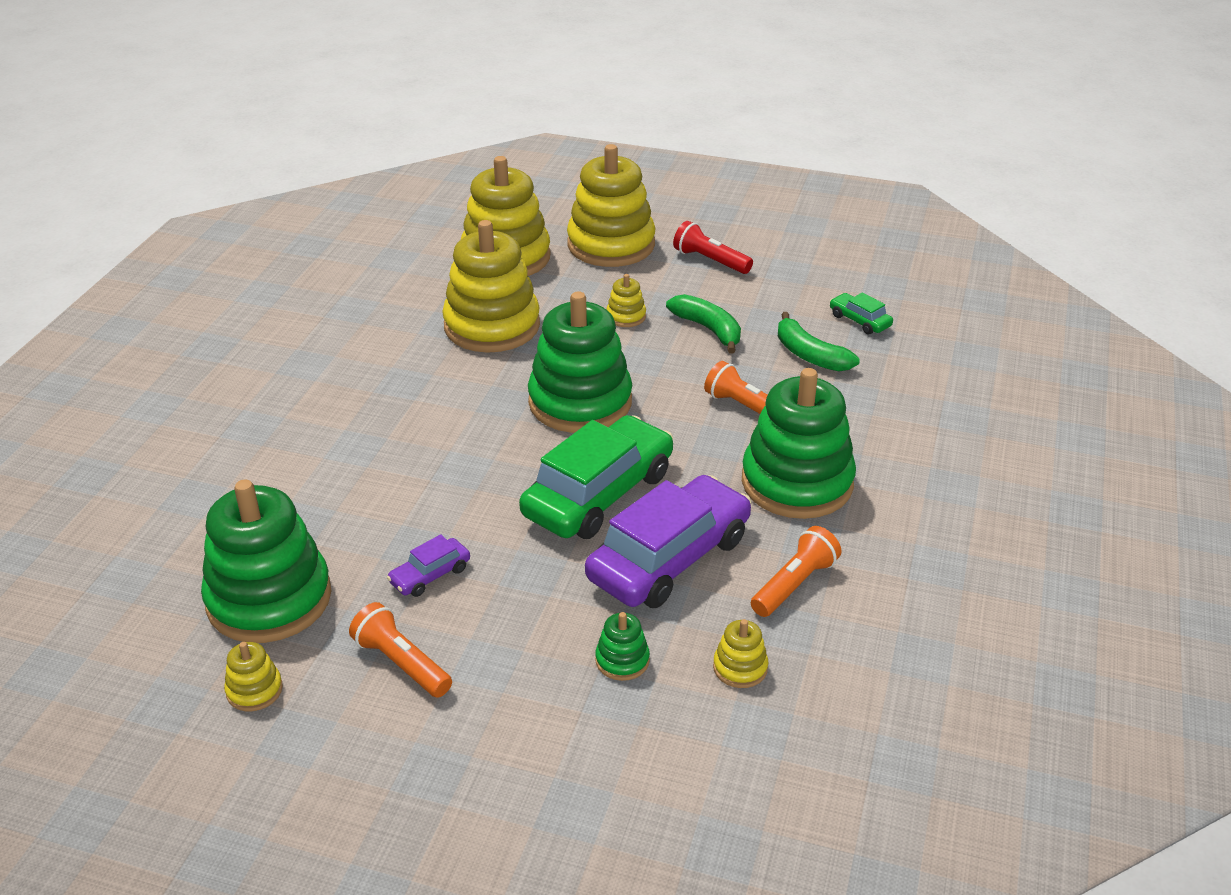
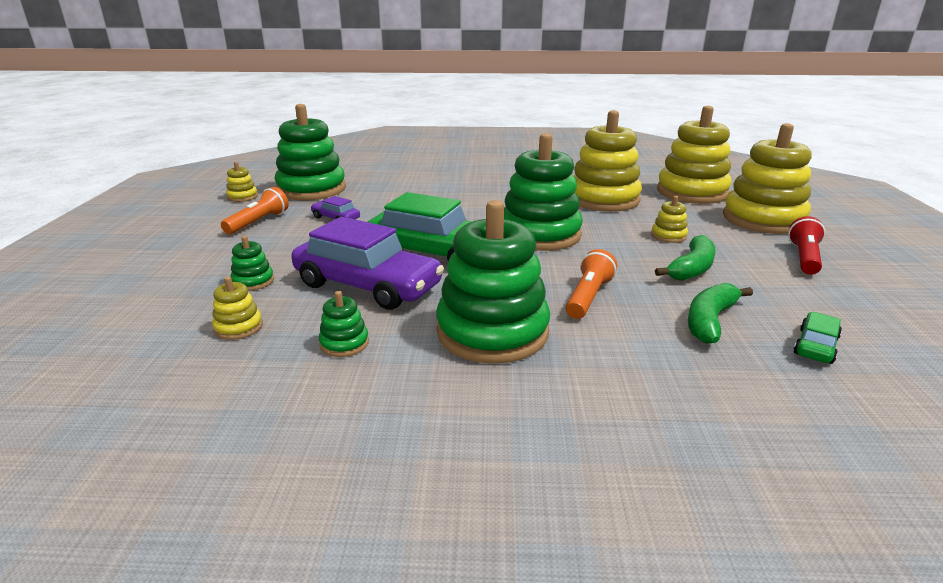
camera: 75 degrees right, 10 degrees down
orange flashlight [751,526,841,617] -> green stacking toy [319,291,369,357]

